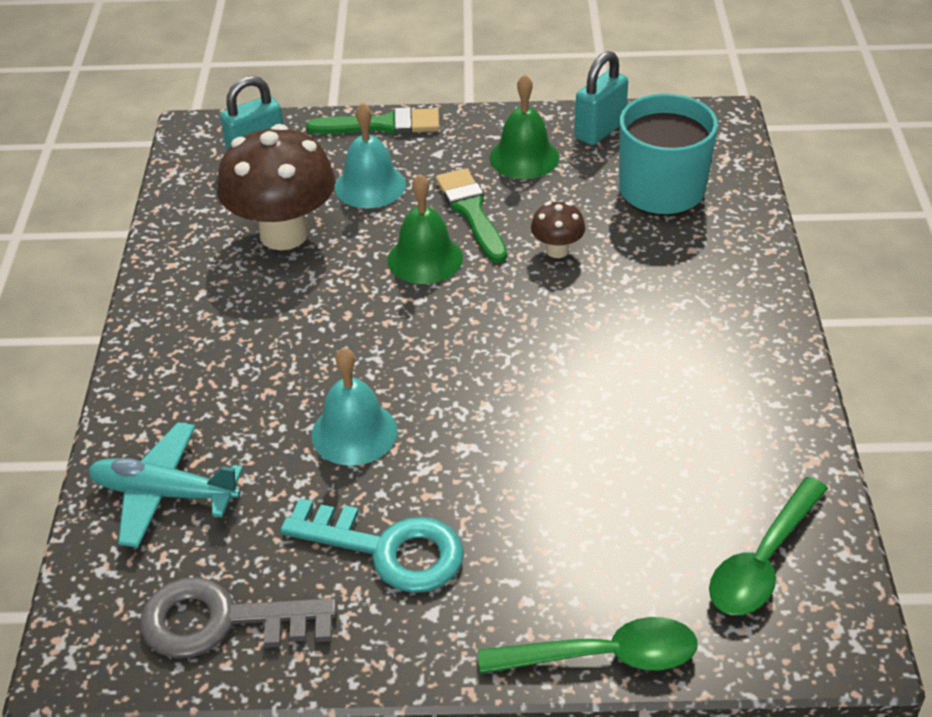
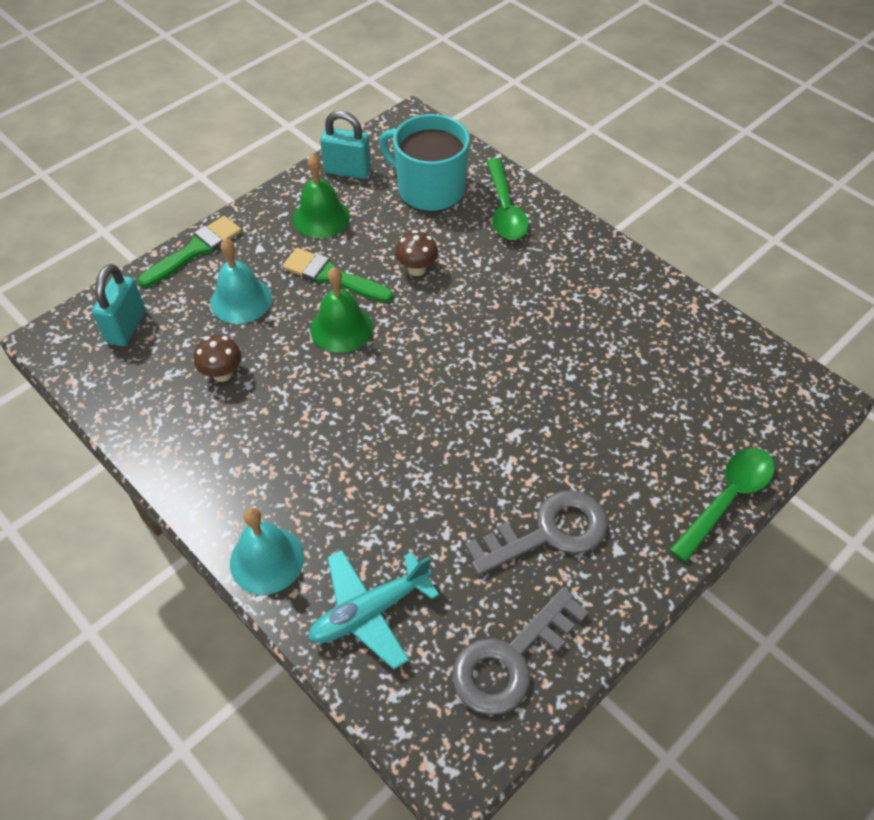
camera: 45 degrees left, 10 degrees up
brown mushroom [217,124,336,250] -> brown mushroom [194,335,242,382], size x0.46
turquoise key [280,498,464,593] -> grey key [465,490,608,575]
turquoise bell [312,347,397,466] -> turquoise bell moved to [230,508,304,595]
turquoise padlock [575,51,628,145] -> turquoise padlock turned 75 degrees counterclockwise [320,111,371,179]
green spoon [709,477,828,615] -> green spoon moved to [486,158,529,240]

